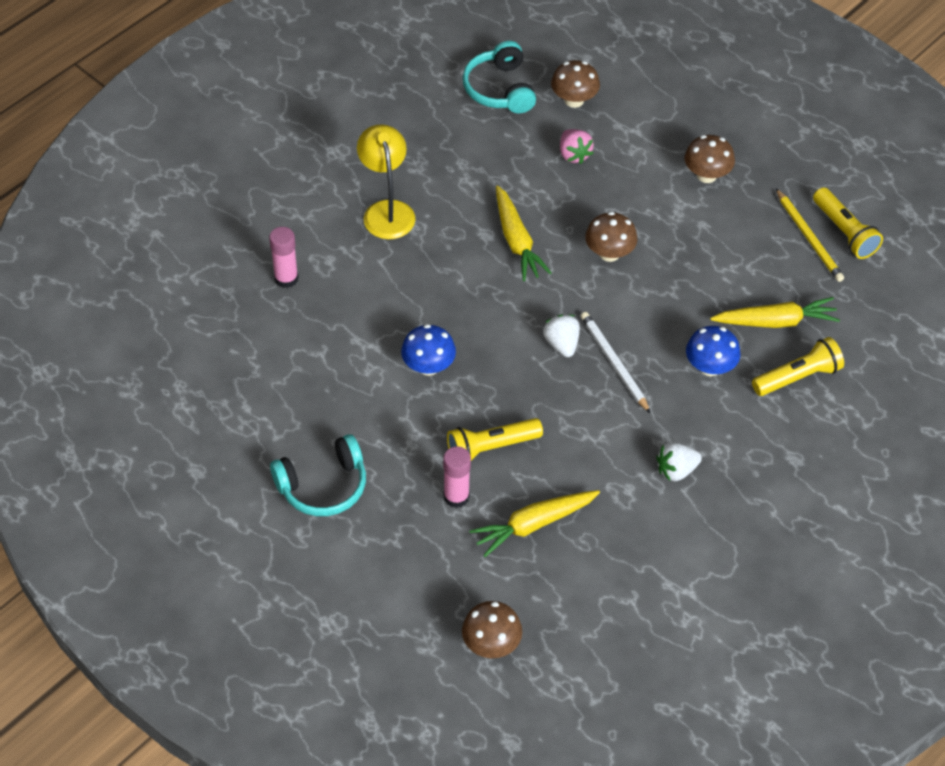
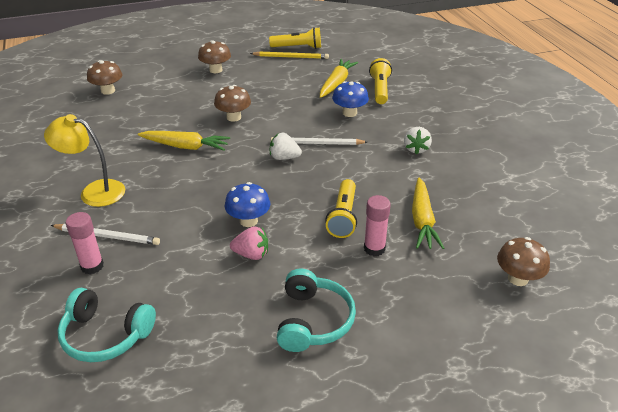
camera: 60 degrees left, 15 degrees down
turquoise headphones [463,41,536,113] -> turquoise headphones moved to [58,288,156,362]
pink strawberry [560,129,594,164] -> pink strawberry moved to [230,226,268,260]
none -> white pencil [51,224,160,245]

